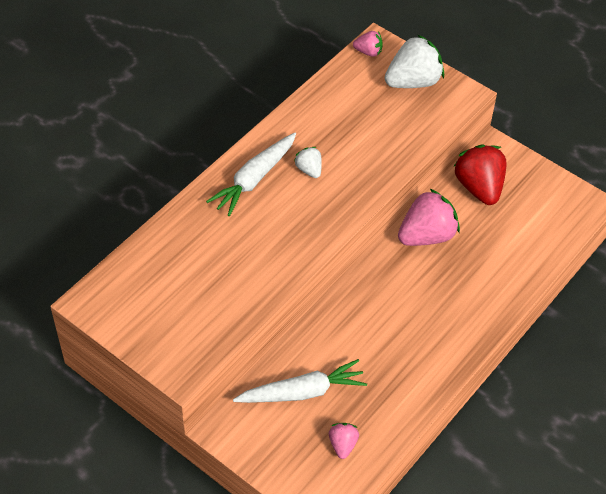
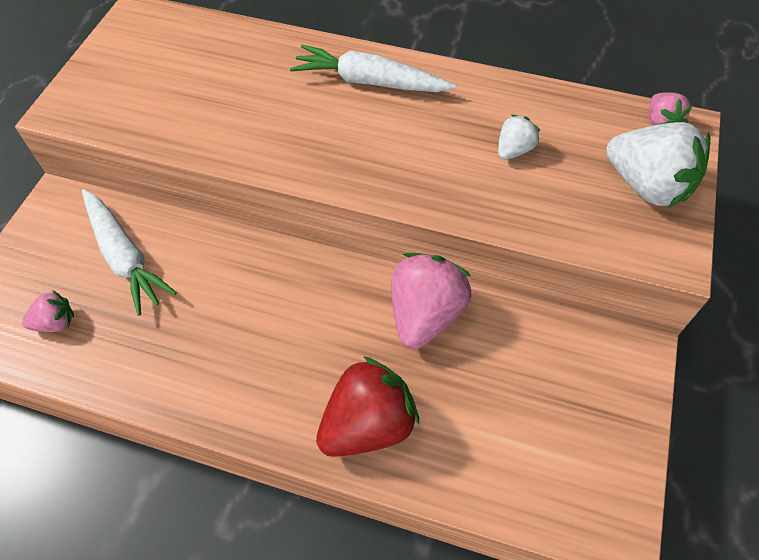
camera: 70 degrees right, 5 degrees up
white strawberry [294,147,322,178] -> white strawberry moved to [498,114,540,160]
pink strawberry [398,188,460,246] -> pink strawberry turned 105 degrees counterclockwise [391,253,471,349]
red strawberry [453,144,507,205] -> red strawberry moved to [316,356,419,457]

